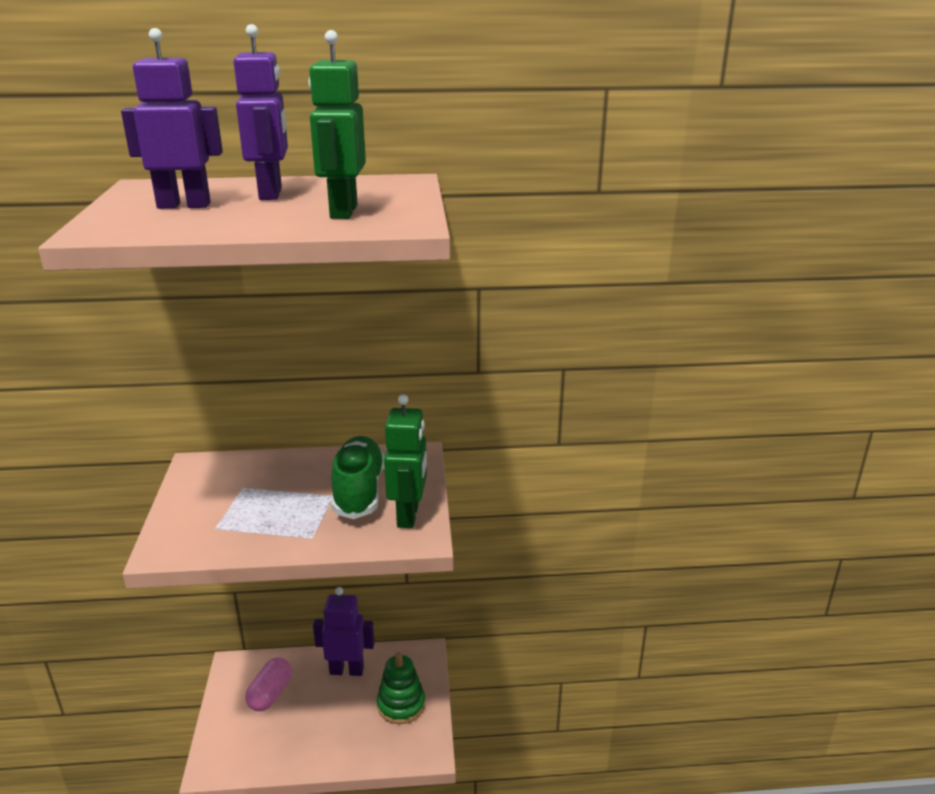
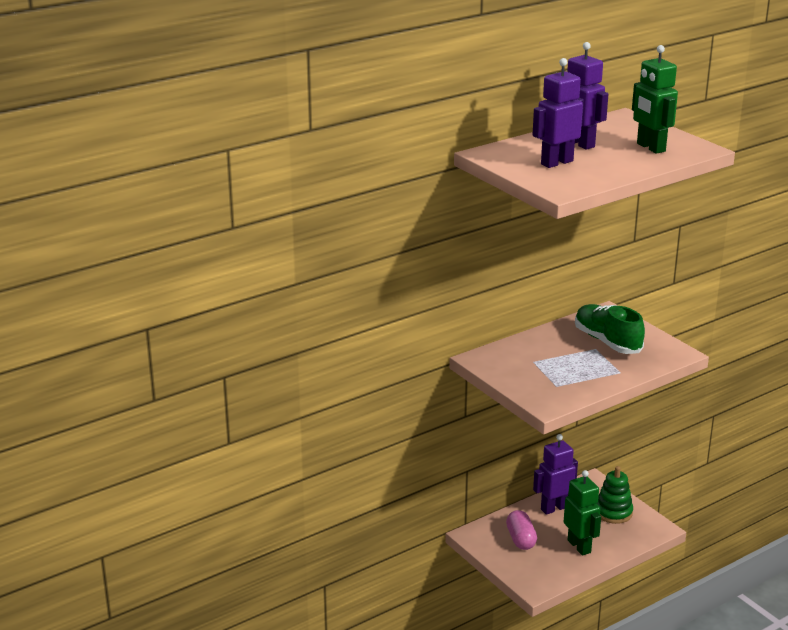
camera: 30 degrees left, 0 degrees up
green robot [384,394,427,528] -> green robot moved to [564,470,601,556]

